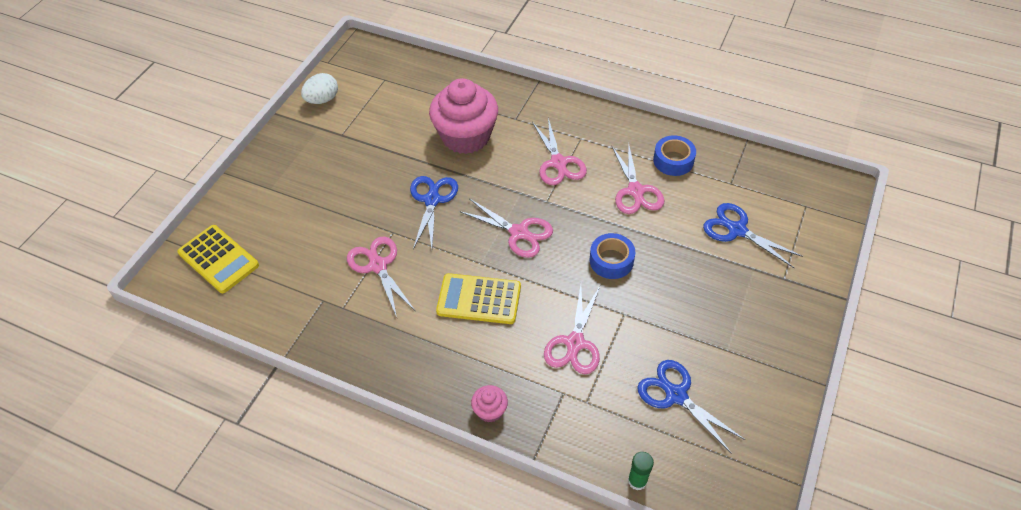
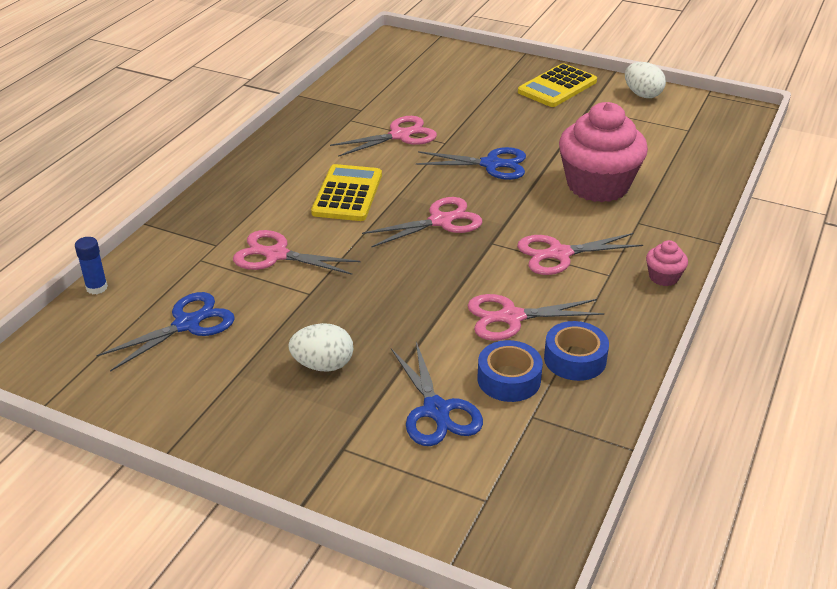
camera: 90 degrees right, 15 degrees down
yellow calculator [177,225,259,293] -> yellow calculator moved to [518,63,597,107]
pink scissors [459,199,553,258] -> pink scissors turned 150 degrees counterclockwise [362,197,482,247]
pink cupcake [471,385,508,423] -> pink cupcake moved to [646,240,688,286]
blue tape [590,233,635,279] -> blue tape moved to [478,340,543,402]
green glue stick [628,452,654,490] -> blue glue stick [75,237,108,294]
blue scissors [703,203,803,268] -> blue scissors turned 120 degrees clockwise [391,342,483,446]
none -> white egg [288,323,353,372]

